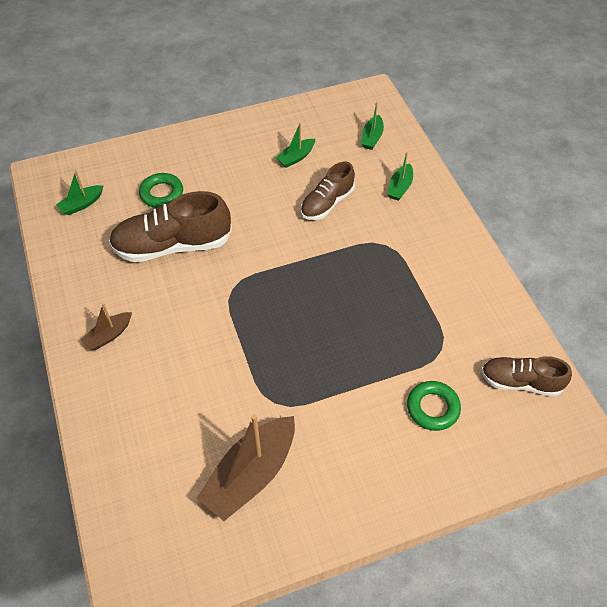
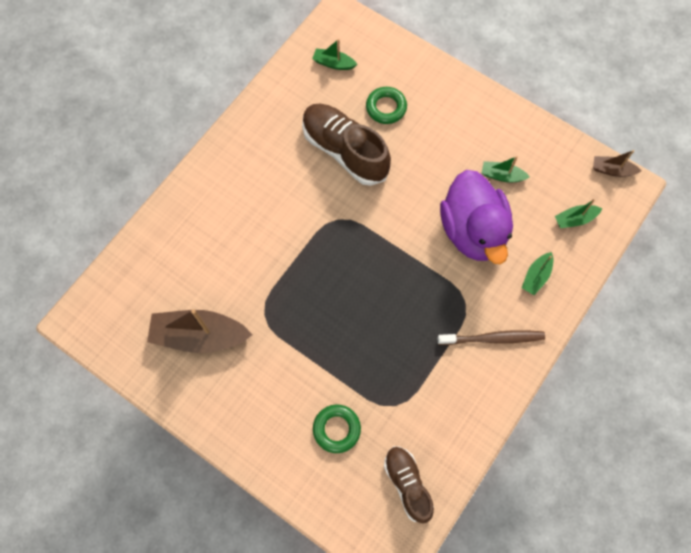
camera: 55 degrees right, 15 degrees up
brown boat [81,303,132,350] -> brown boat moved to [593,150,641,177]
brown shoe [301,162,355,220] -> purple duck [440,170,513,264]
green boat [387,152,413,201] -> green boat turned 45 degrees counterclockwise [522,252,553,295]
none -> brown toothbrush [437,330,545,345]

